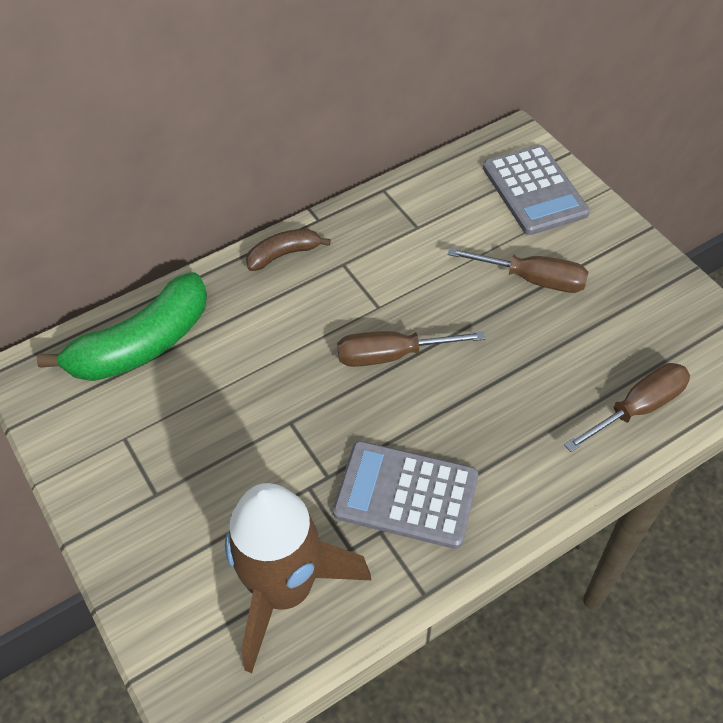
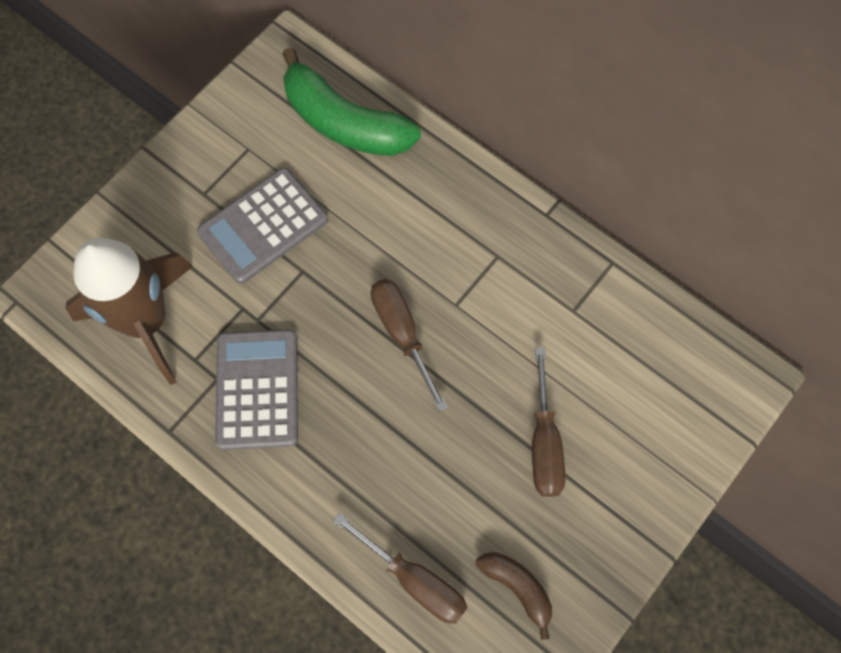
camera: 70 degrees right, 15 degrees up
brown banana [246,229,331,271] -> brown banana moved to [476,552,552,640]
grey calculator [483,145,590,235] -> grey calculator moved to [197,168,328,284]

